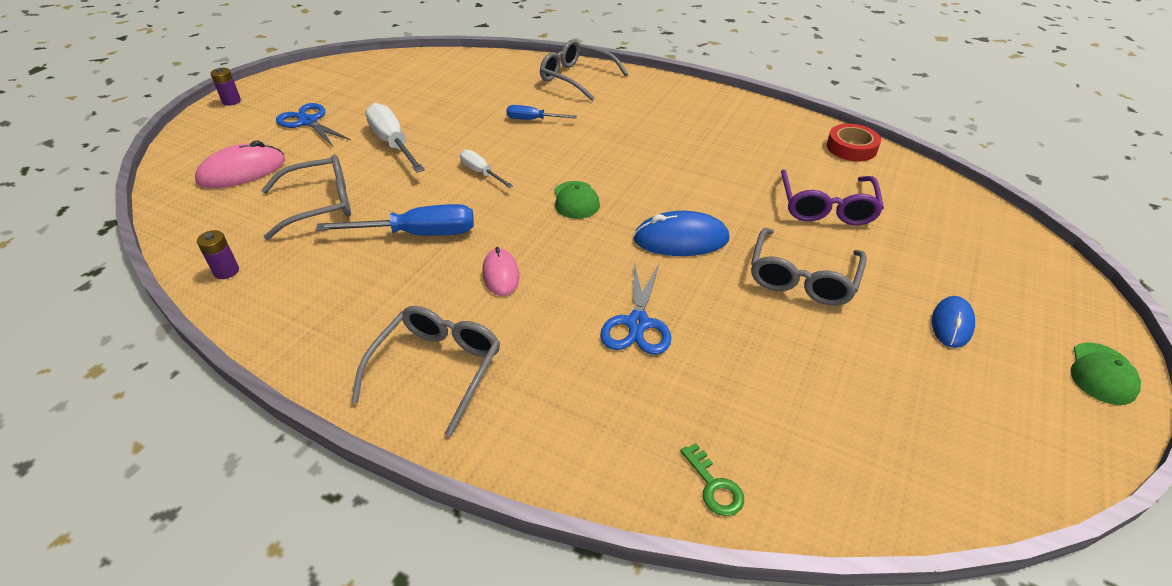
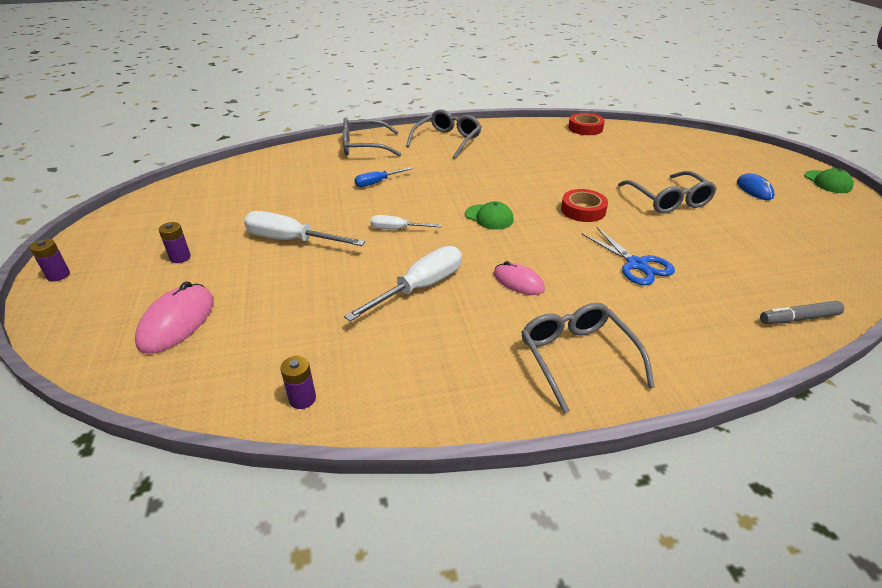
camera: 40 degrees left, 5 degrees down
grey glasses [261,155,351,240] -> grey glasses moved to [406,109,482,159]
blue scissors [276,103,351,146] -> purple battery [159,222,191,263]
blue screwdriver [316,204,474,236] -> white screwdriver [344,246,462,321]
blue mouse [633,211,729,256] -> red tape [561,189,608,222]
green key [680,443,744,516] -> grey marker [760,301,844,324]
purple glasses [781,169,884,225] -> none

